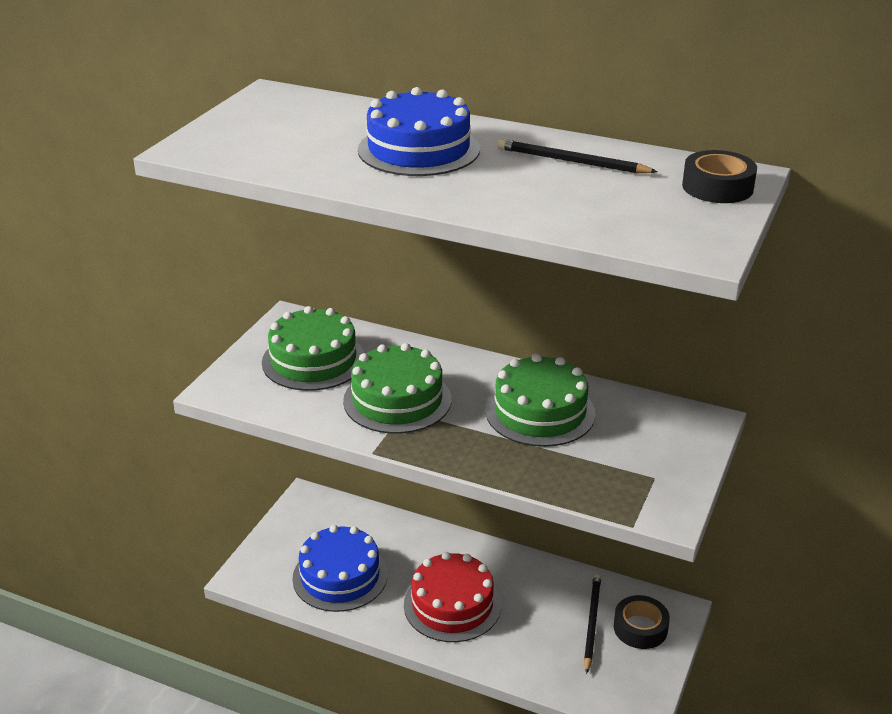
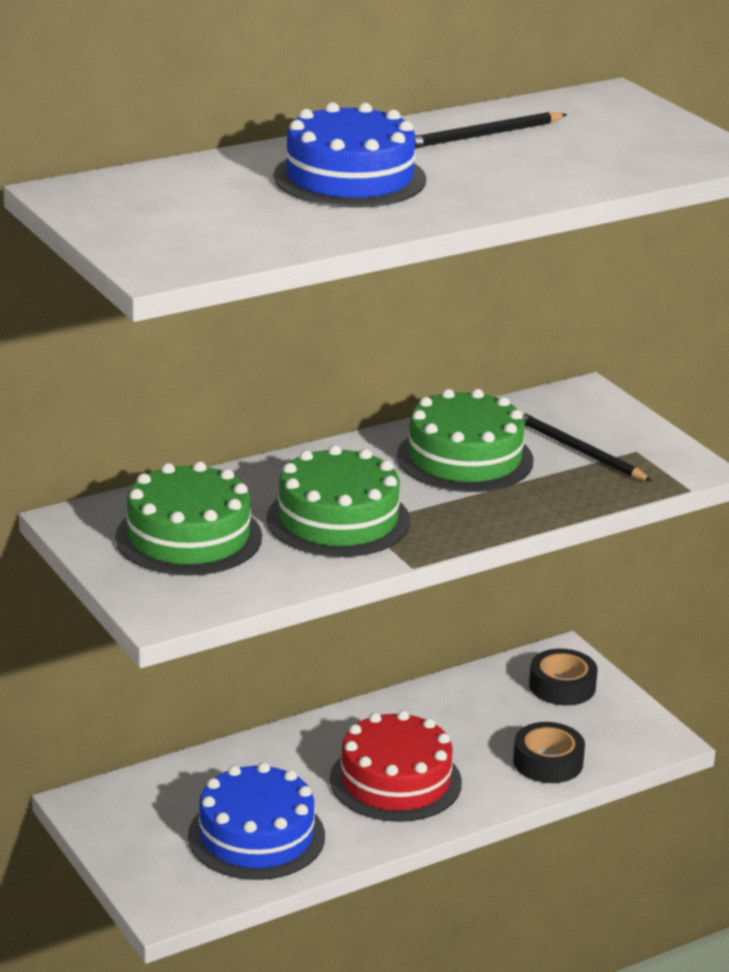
camera: 55 degrees left, 5 degrees down
black pencil [584,573,601,674] -> black pencil moved to [521,411,652,481]
black tape [682,150,757,203] -> black tape moved to [513,722,585,783]

